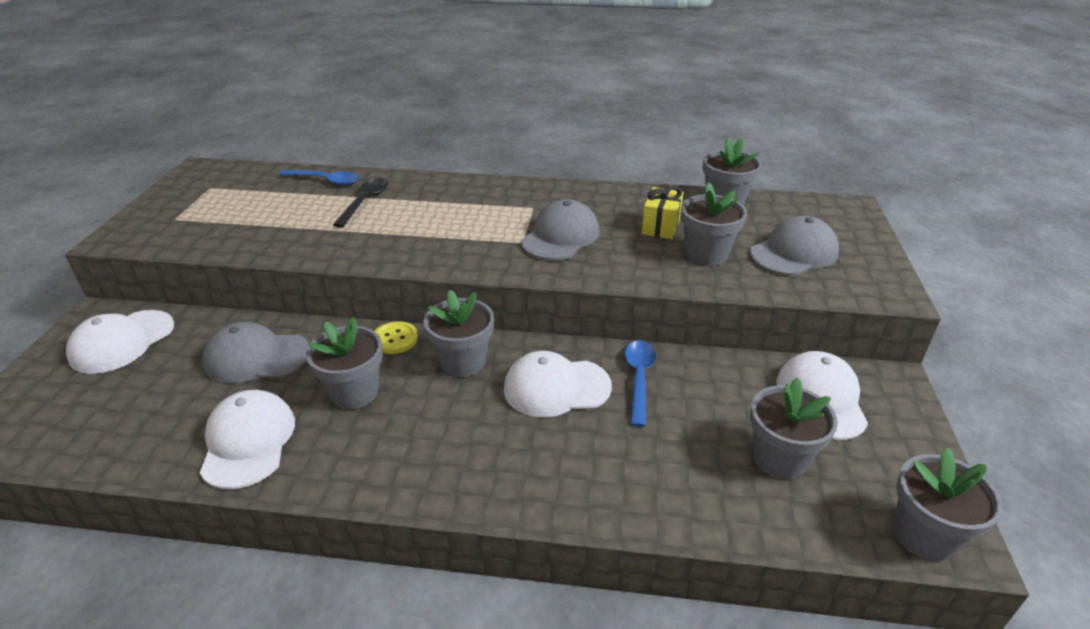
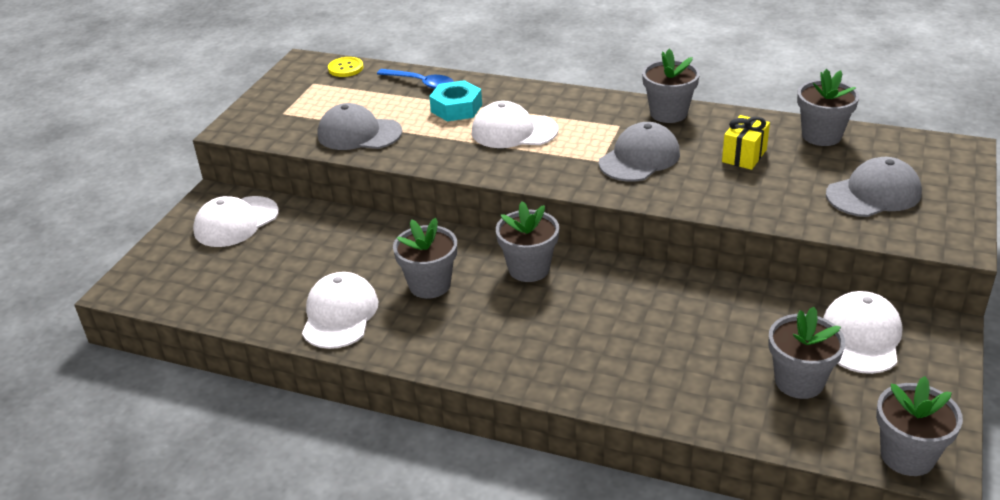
camera: 15 degrees right, 0 degrees up
grey cap [202,322,309,383] -> grey cap moved to [318,103,402,150]
black spoon [333,178,388,228] -> turquoise nut [429,80,482,121]
yellow button [375,321,418,354] -> yellow button moved to [328,57,364,77]
white cap [504,351,612,418] -> white cap moved to [472,101,558,148]
blue spoon [625,340,656,427] -> none
grey flower pot [681,182,747,266] -> grey flower pot moved to [642,49,700,123]

